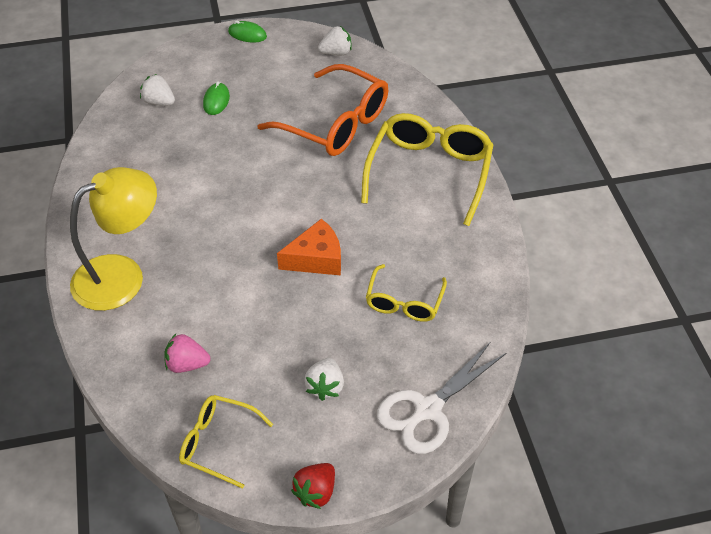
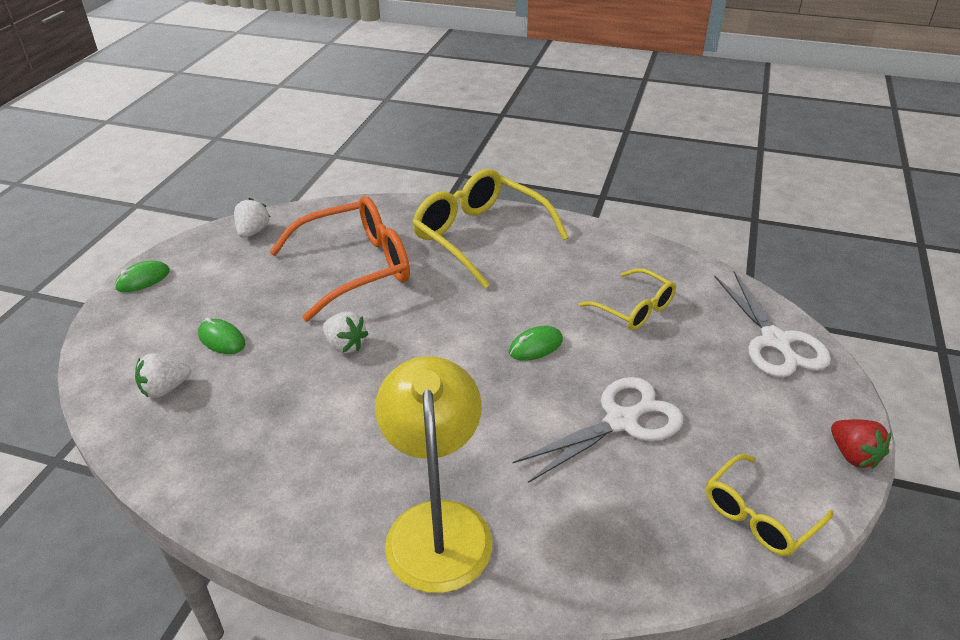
camera: 60 degrees left, 10 degrees down
pink strawberry [164,334,210,373] -> none
orange cheese [277,219,341,275] -> green mouse [509,326,563,361]
white strawberry [304,358,344,401] -> white strawberry moved to [323,312,369,353]
none -> white scissors [512,377,684,483]

